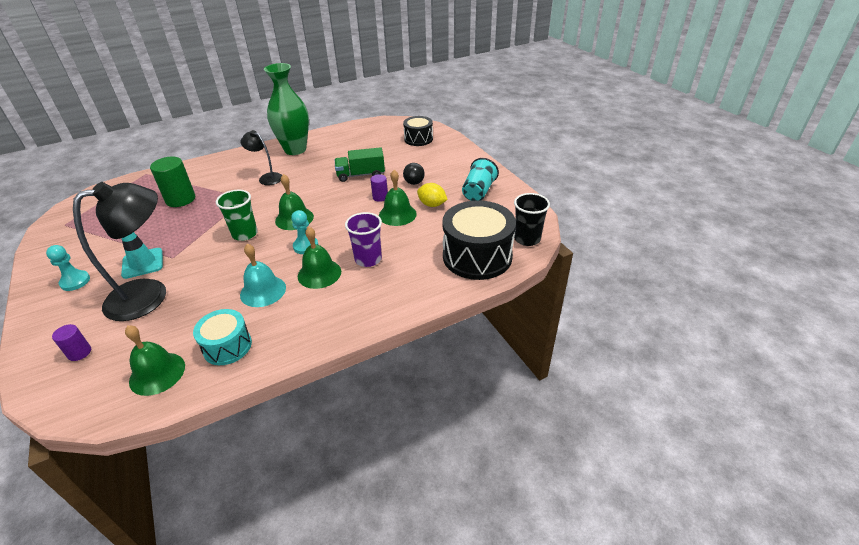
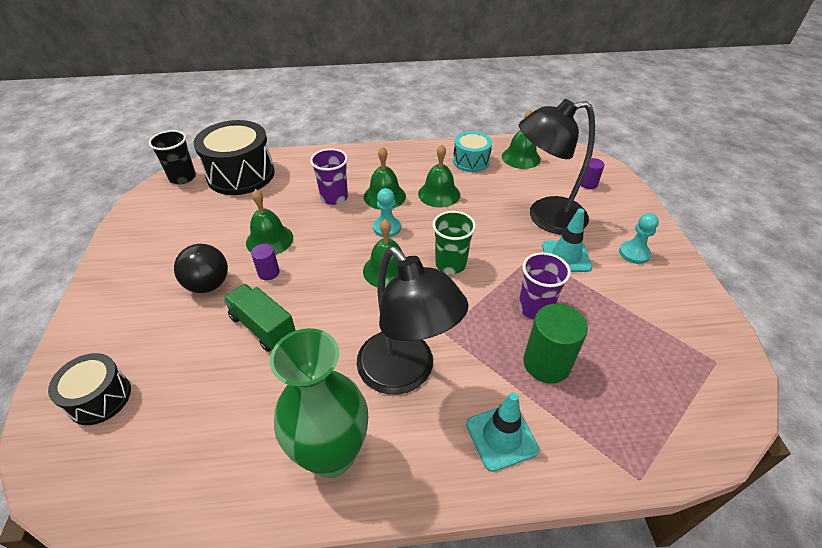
camera: 160 degrees left, 5 degrees up
turquoise bell [240,244,286,307] -> green bell [418,144,460,208]
black lamp [241,130,282,185] -> black lamp [357,247,469,395], size x1.91
green truck [335,147,385,182] -> green truck turned 150 degrees counterclockwise [223,284,296,352]
black ball [403,163,425,185] -> black ball [174,244,228,293], size x1.55
yellow lemon [417,183,448,207] -> none
turquoise cup [462,158,499,201] -> none
none -> turquoise traffic cone [466,392,539,472]
none -> purple cup [519,252,571,320]

